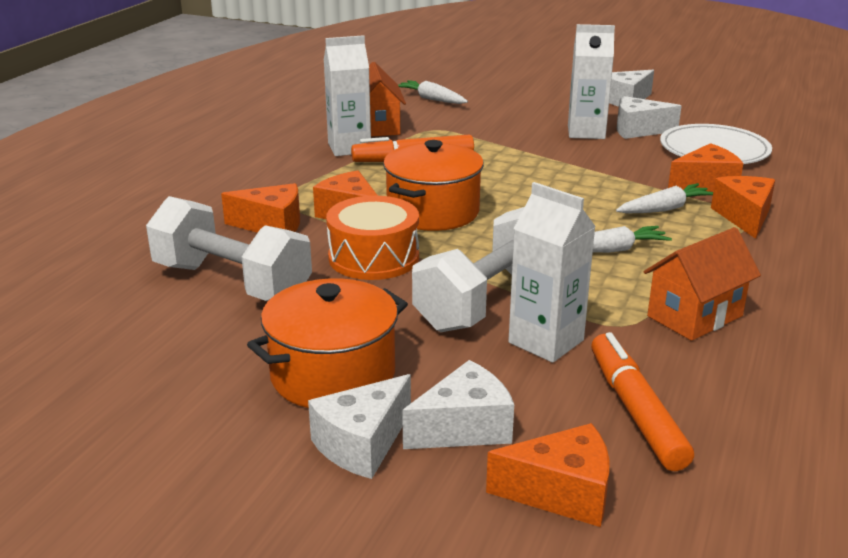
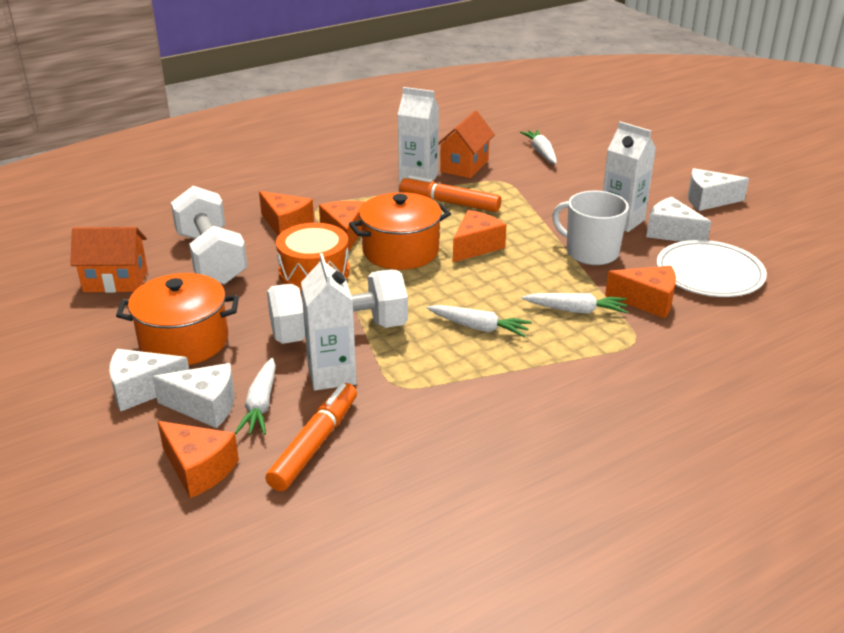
camera: 35 degrees right, 5 degrees up
orange house [644,227,761,341] -> orange house moved to [70,227,148,293]
orange cheese [711,176,775,239] -> orange cheese moved to [453,210,507,262]
none -> white carrot [235,358,276,435]
none -> white mug [552,191,629,265]

